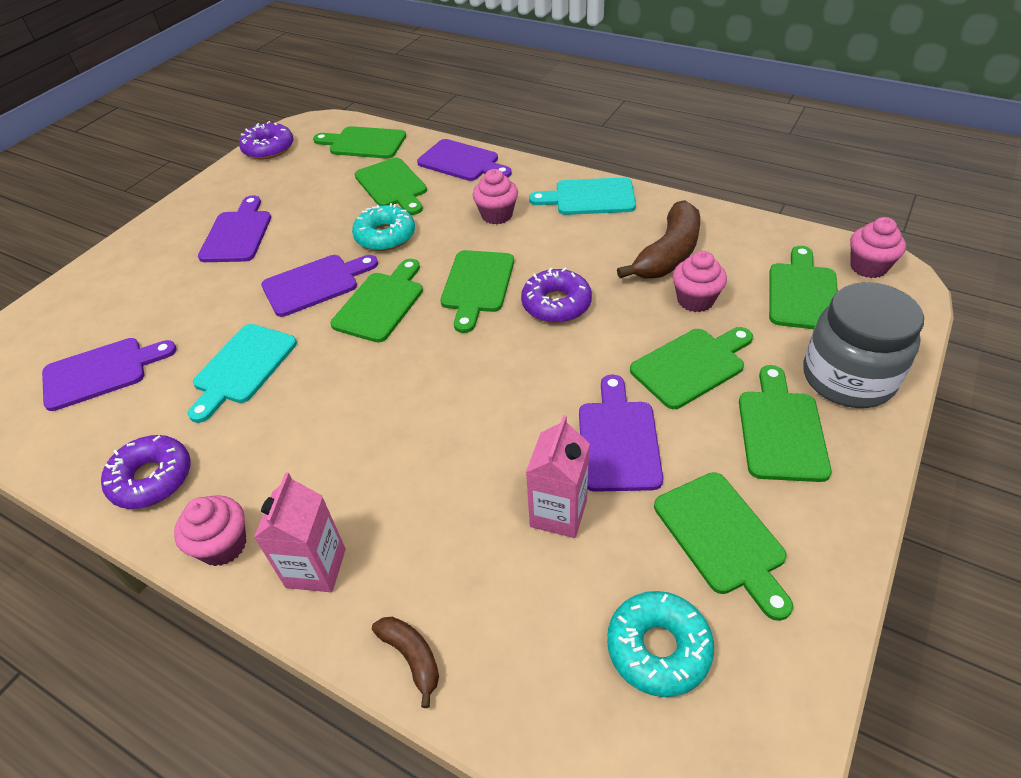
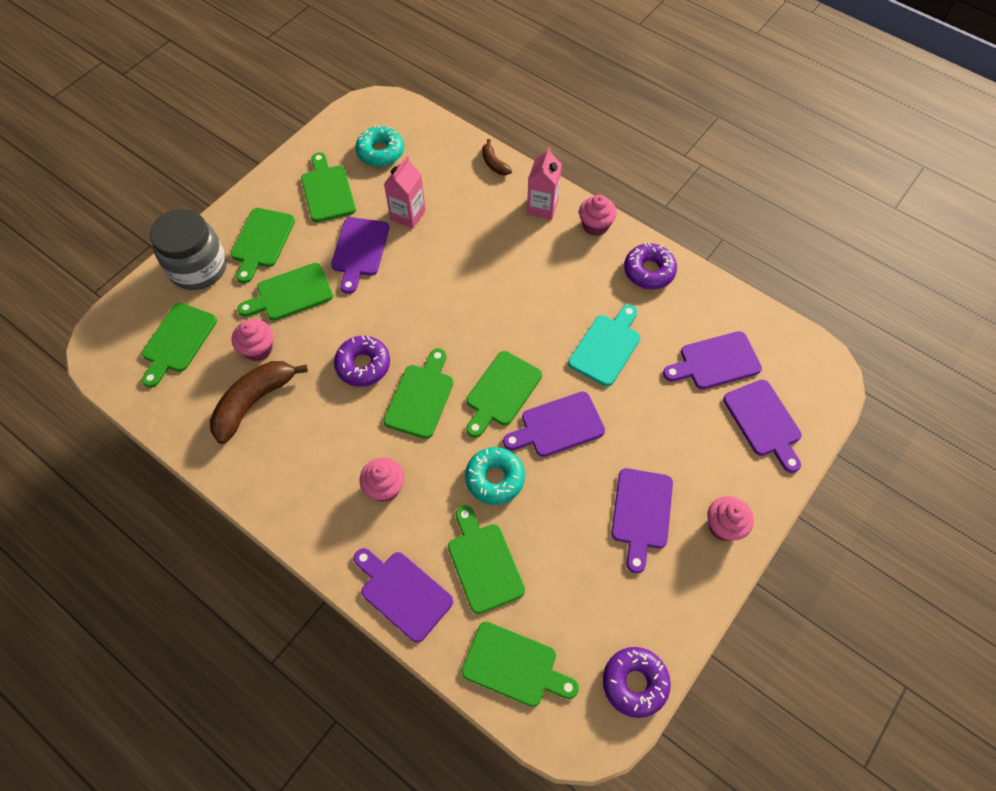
camera: 175 degrees left, 15 degrees up
turquoise cutting board [529,177,636,215] -> none
pink cupcake [850,217,906,278] -> pink cupcake moved to [707,496,754,541]
none -> purple cutting board [723,380,802,473]

